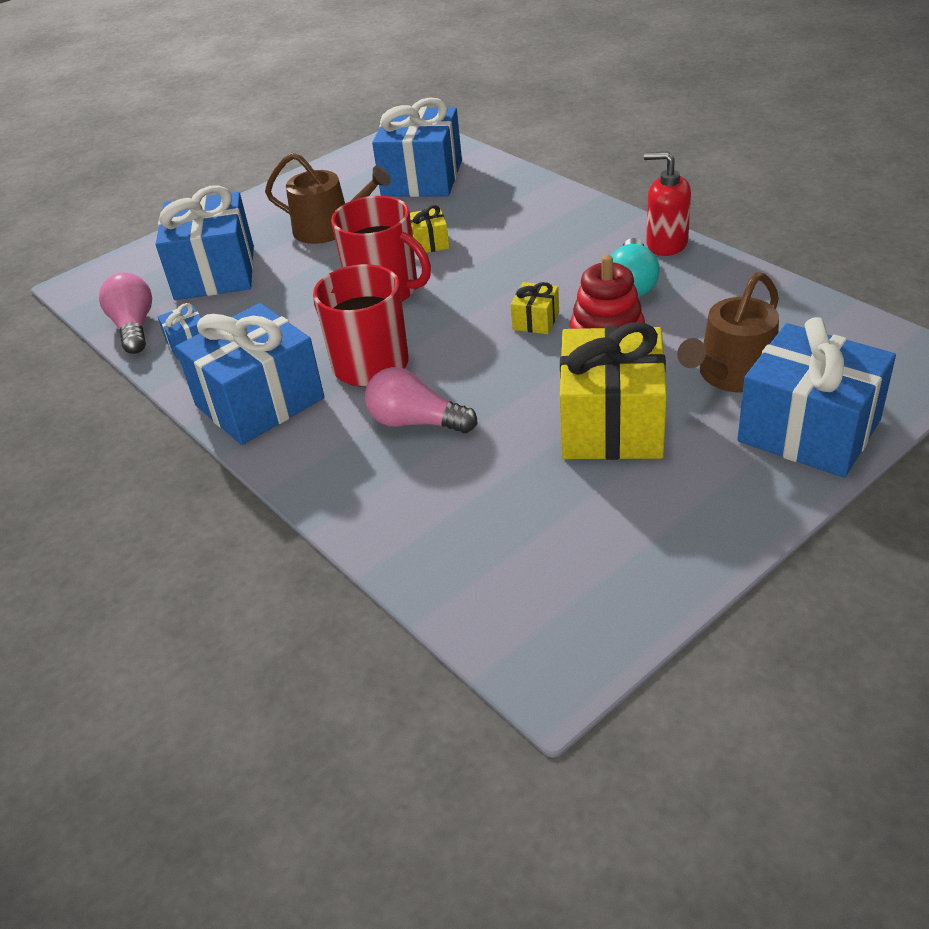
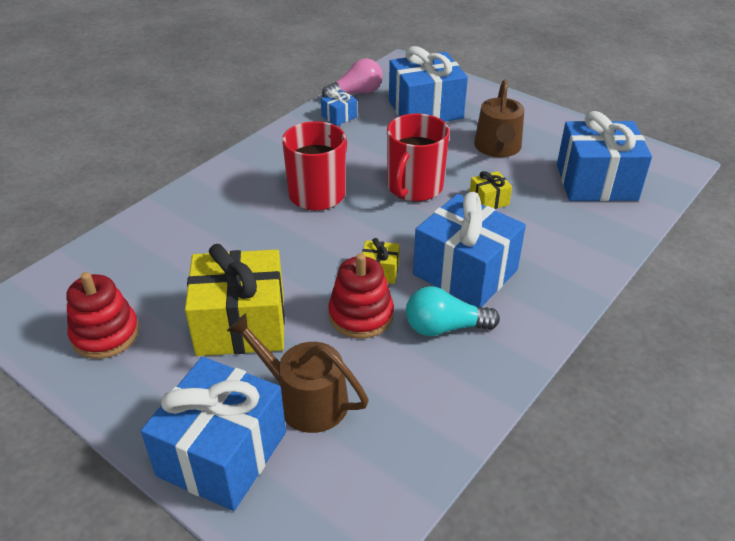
camera: 75 degrees right, 0 degrees up
blue gift [175,303,324,445] -> blue gift moved to [413,192,526,307]
pink light bulb [365,367,477,433] -> none
red soap dispenser [644,152,691,256] -> none
none -> red stacking toy [66,272,139,359]

